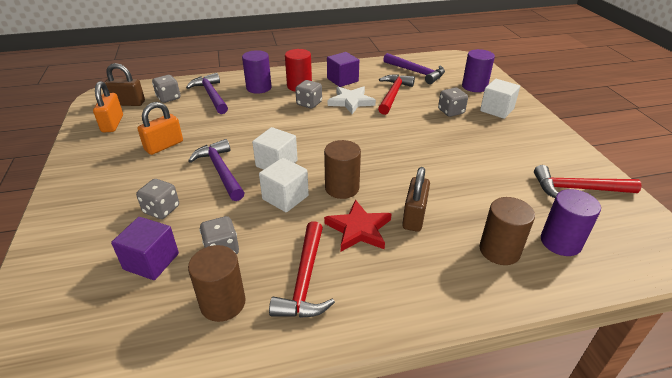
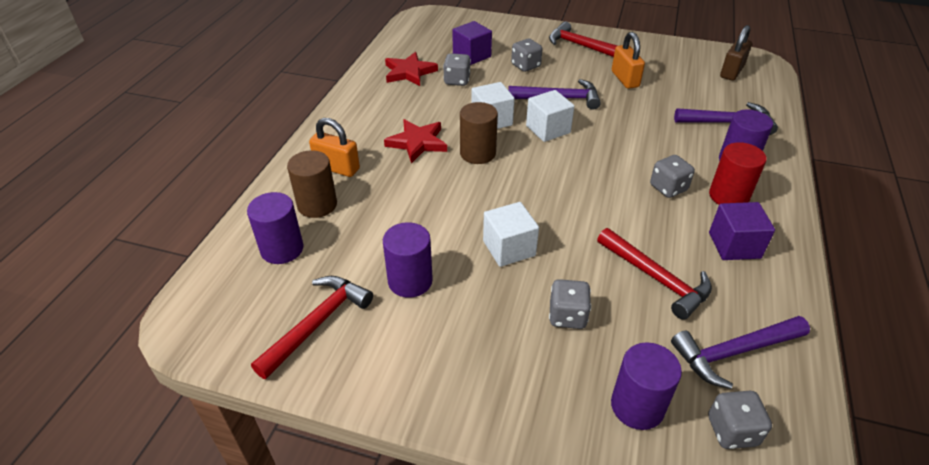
camera: 120 degrees right, 5 degrees up
orange padlock [93,81,123,132] -> orange padlock moved to [309,118,360,177]
grey dice [152,75,180,103] -> grey dice moved to [708,391,772,449]
brown cylinder [188,245,246,322] -> red star [385,52,438,86]
red hammer [269,221,335,318] -> red hammer moved to [549,21,617,57]
white star [328,86,376,114] -> none
brown padlock [402,167,430,232] -> none
white cube [480,79,520,119] -> white cube moved to [483,202,539,267]
none -> purple cylinder [383,222,433,298]

